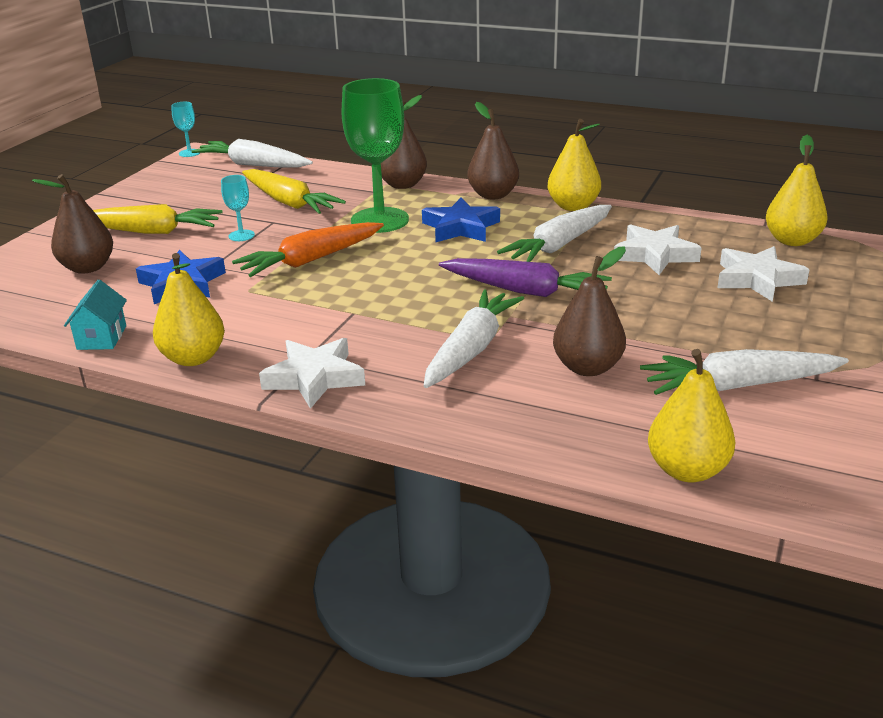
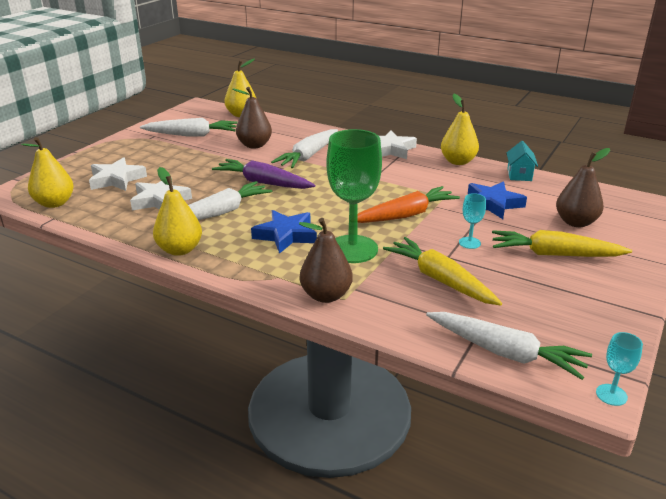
camera: 175 degrees left, 0 degrees up
brown pear [468,102,519,199] -> none

